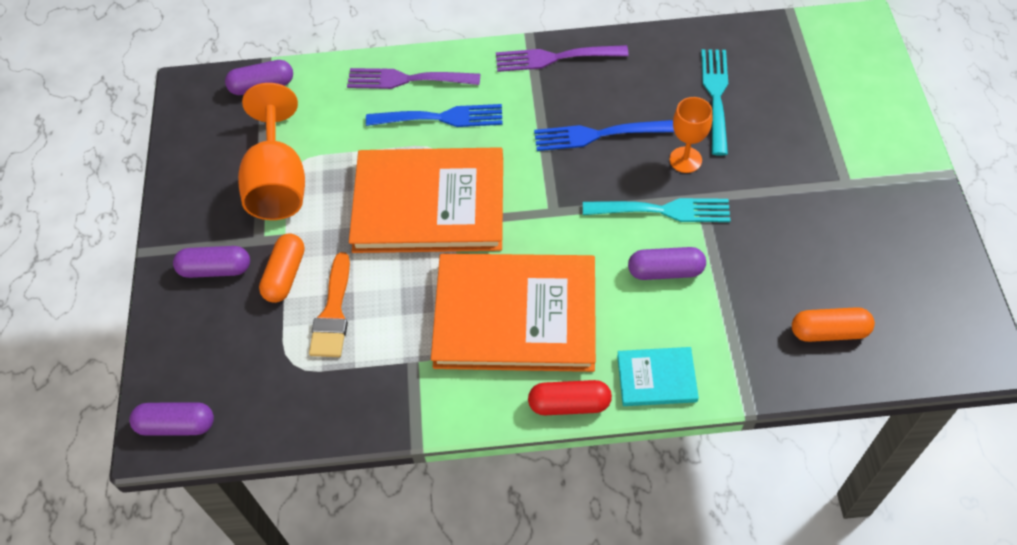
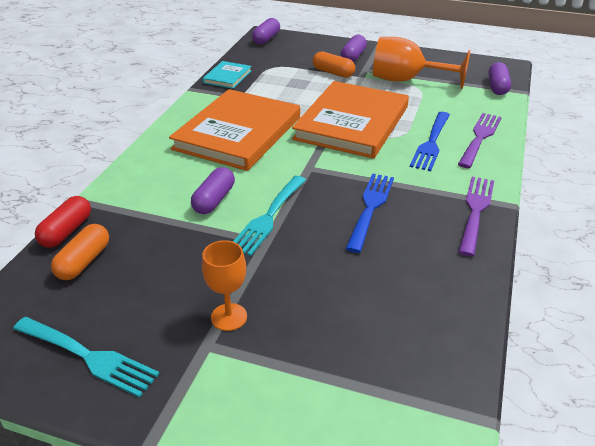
camera: 110 degrees right, 20 degrees down
orange brush [309,252,350,357] -> none
red capsule [528,380,612,415] -> red capsule moved to [35,196,91,248]
turquoise book [617,347,699,406] -> turquoise book moved to [203,61,252,89]
orange goblet [669,97,712,173] -> orange goblet moved to [202,240,247,331]
turquoise fork [701,49,728,156] -> turquoise fork moved to [13,317,159,398]

